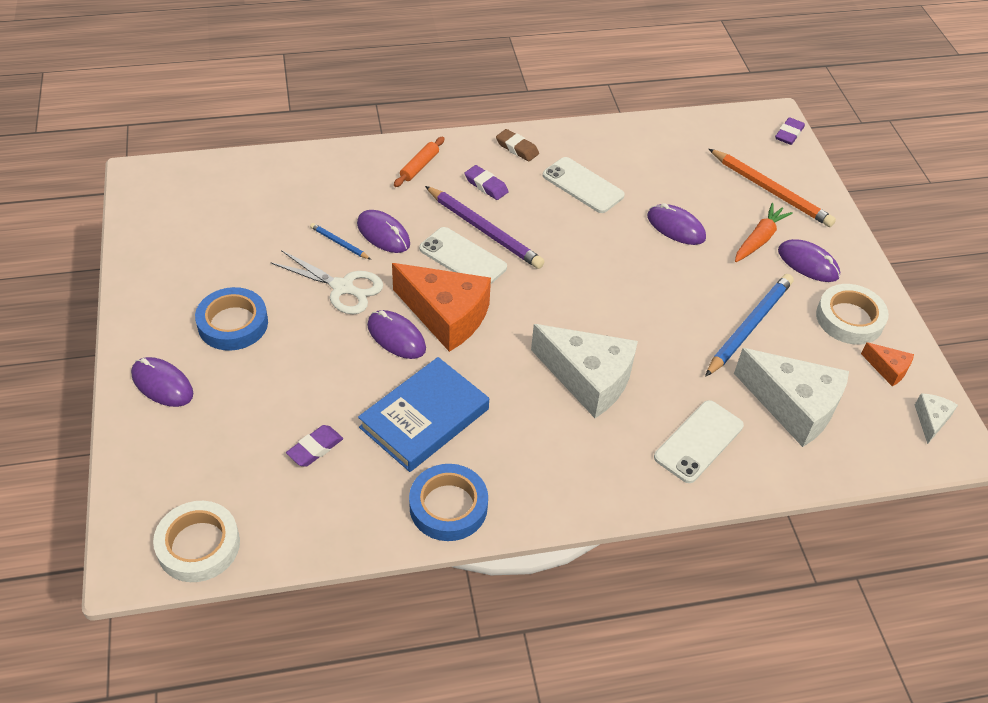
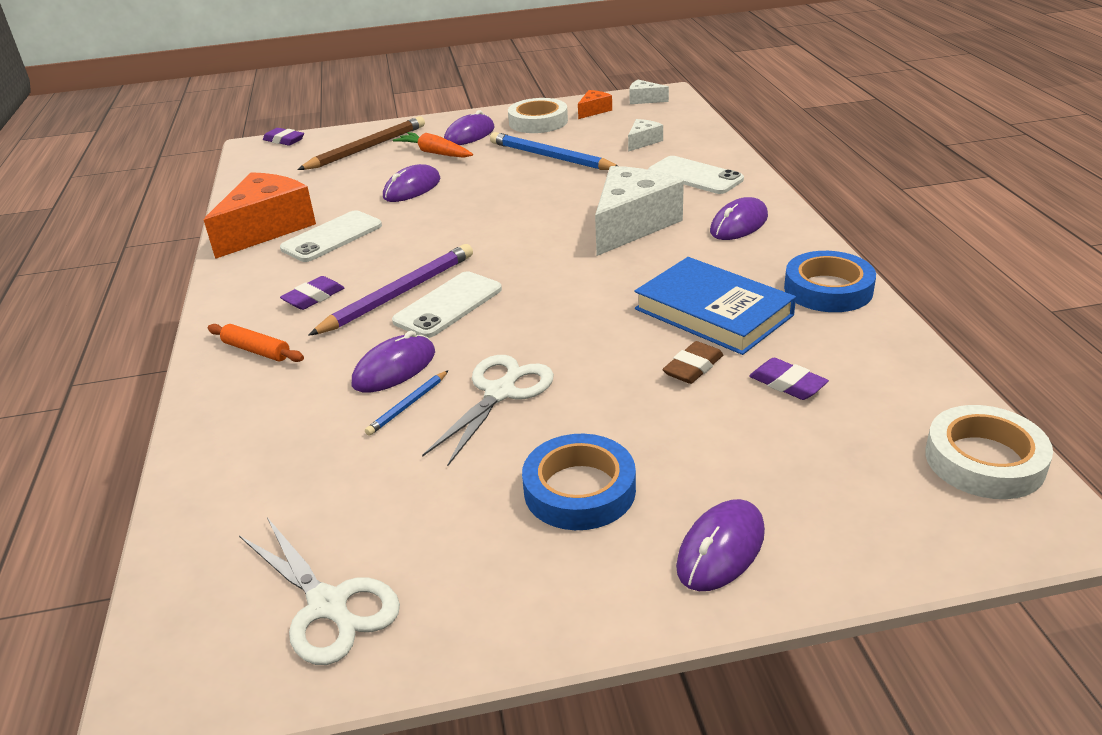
camera: 85 degrees left, 15 degrees down
purple mouse [367,310,426,359] -> purple mouse moved to [710,197,768,240]
orange cheese [392,263,491,352] -> orange cheese moved to [204,172,316,259]
brown eraser [496,129,539,162] -> brown eraser moved to [662,341,723,384]
orange pencil [709,149,836,227] -> brown pencil [297,116,425,170]
white cheese [734,348,849,447] -> white cheese [628,119,663,152], size x0.46
none -> white scissors [239,517,400,665]

